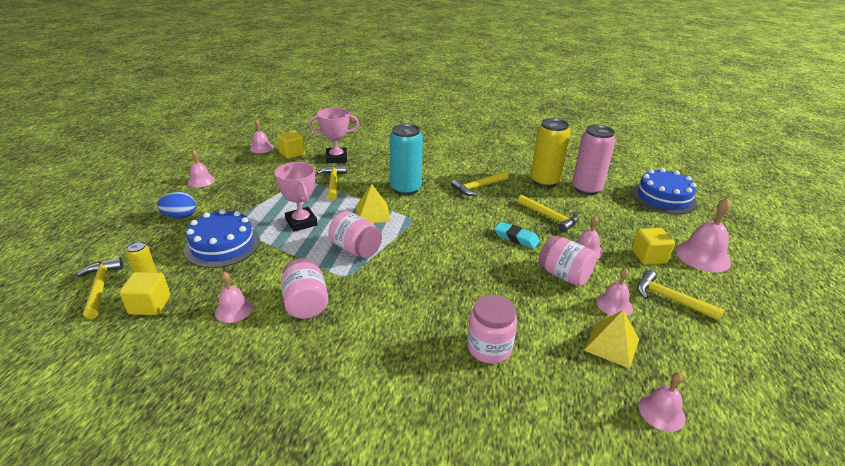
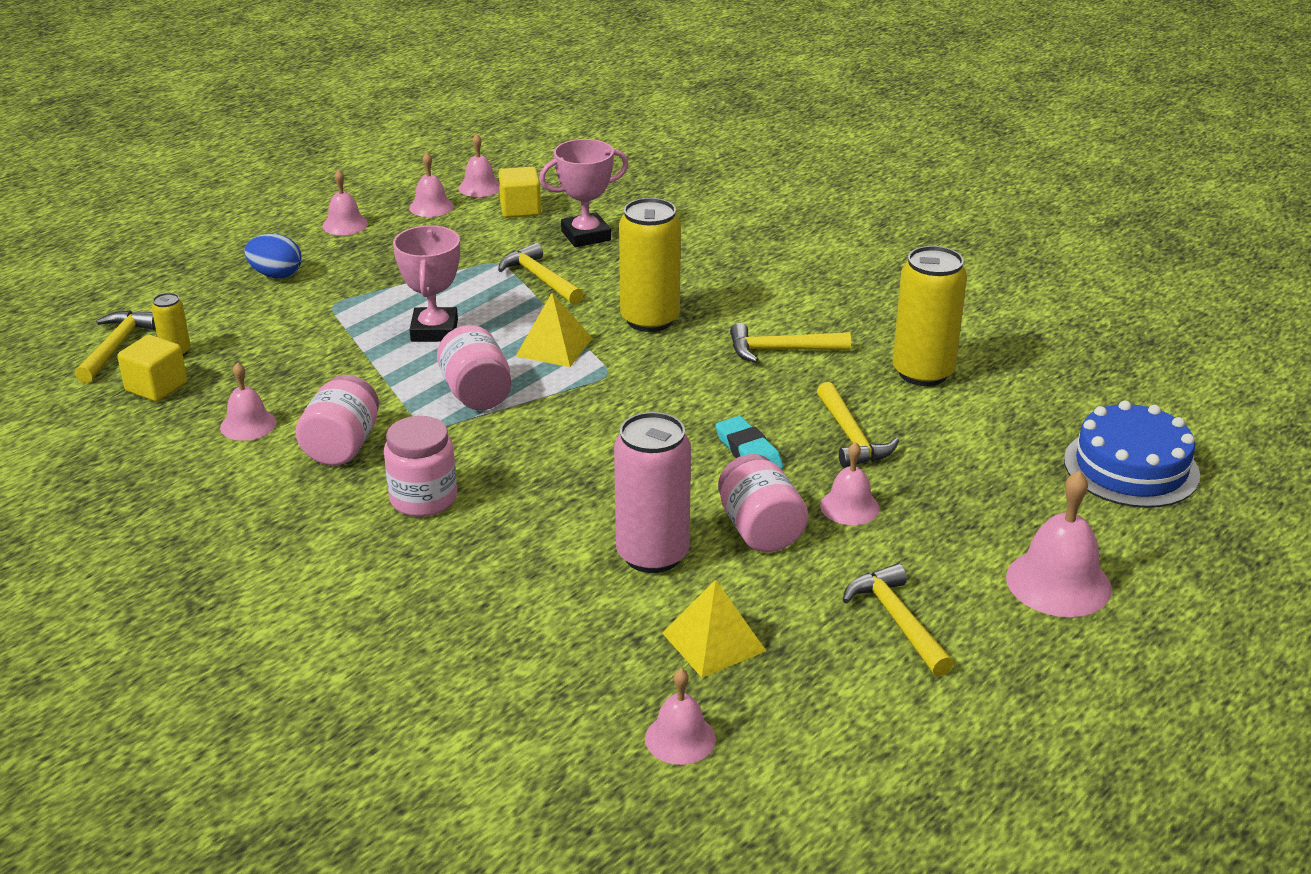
camera: 30 degrees right, 0 degrees up
blue cake [184,209,260,268] -> none
pink trophy [309,107,359,163] -> pink trophy turned 45 degrees counterclockwise [539,139,629,247]
yellow hammer [317,165,347,201] -> yellow hammer turned 60 degrees counterclockwise [498,243,584,305]
turquoise can [390,124,423,195] -> yellow can [619,198,681,332]
pink jar [467,295,517,363] -> pink jar moved to [384,416,457,517]
pink can [572,125,616,195] -> pink can moved to [614,412,691,573]
pink bell [596,268,633,316] -> pink bell moved to [409,152,454,217]
yellow cube [632,228,675,265] -> none

